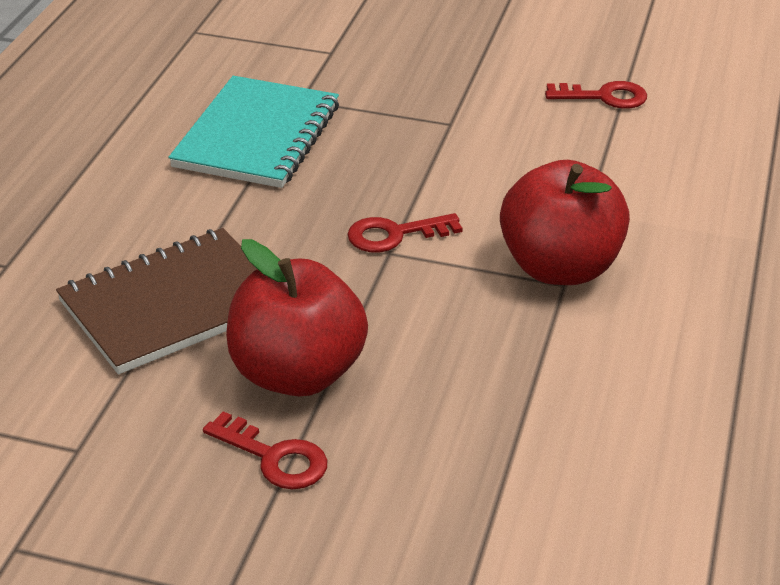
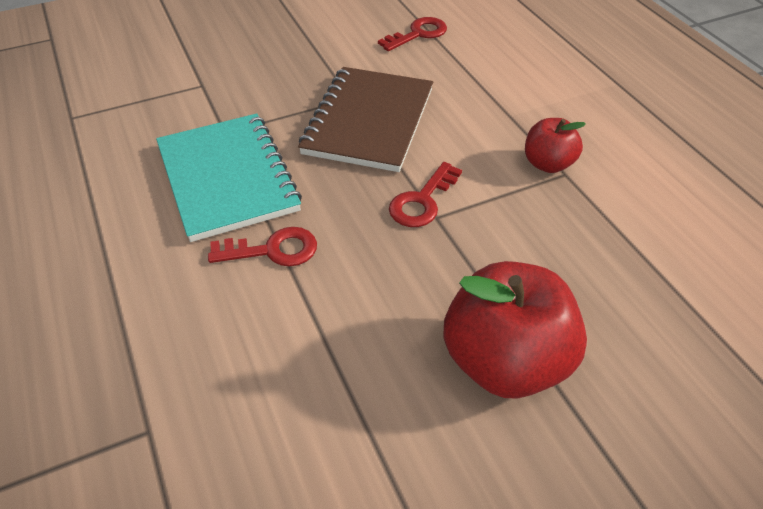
camera: 40 degrees left, 10 degrees up
brown notebook [56,228,257,374] -> brown notebook moved to [298,67,433,172]
red key [203,411,327,489] -> red key moved to [208,227,317,266]
red apple [500,160,630,285] -> red apple [525,118,586,173], size x0.54

